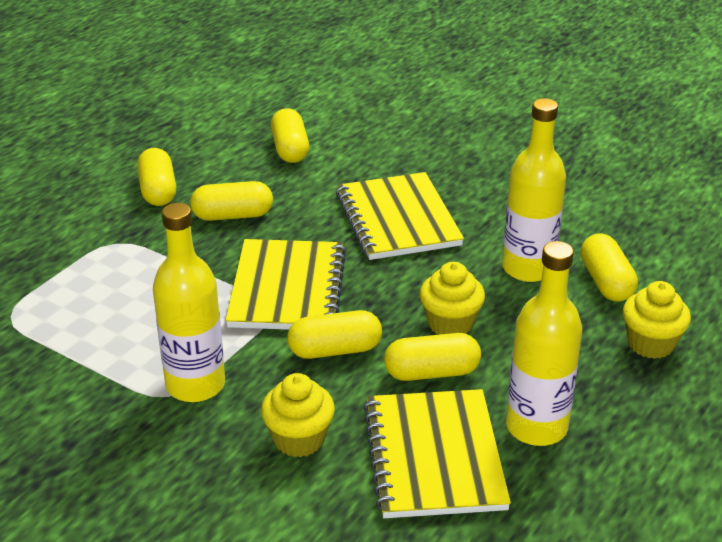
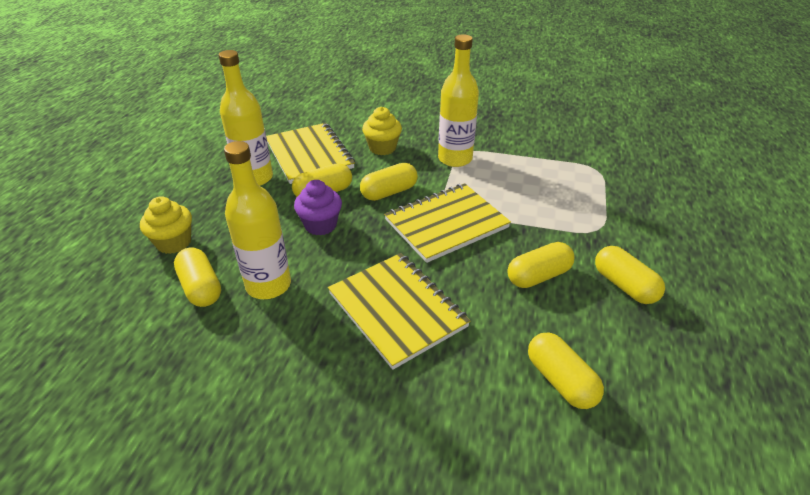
camera: 160 degrees right, 5 degrees up
yellow notebook [225,239,346,330] -> yellow notebook turned 75 degrees clockwise [384,183,511,263]
yellow cupcake [419,262,485,335] -> purple cupcake [294,180,342,235]

